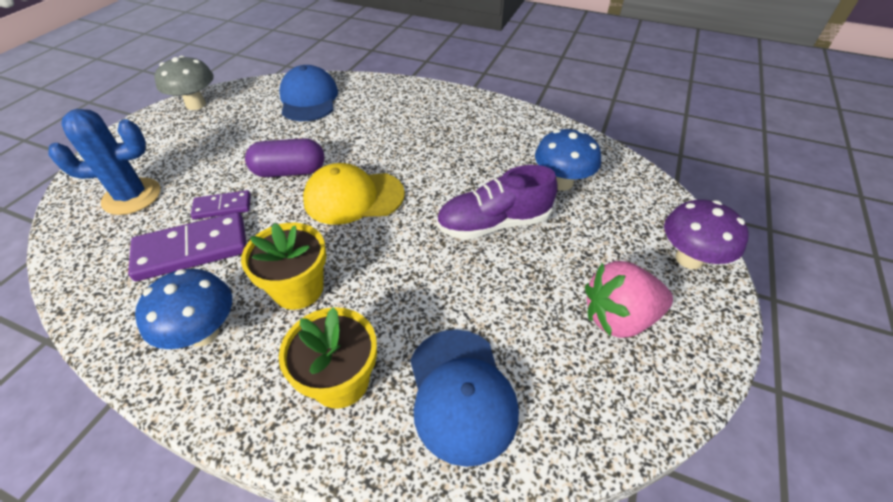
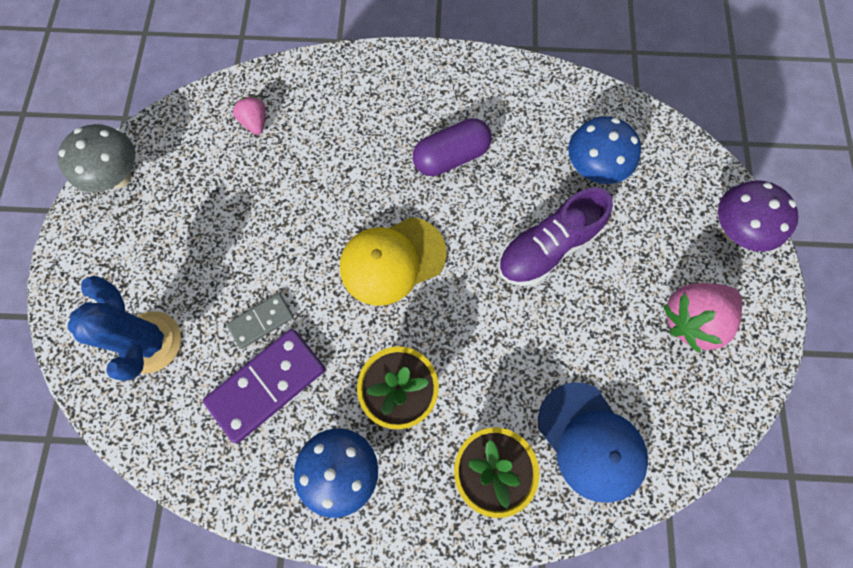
camera: 20 degrees left, 25 degrees up
blue cactus [49,109,160,215] -> blue cactus turned 75 degrees counterclockwise [68,276,181,381]
purple domino [191,190,251,220] -> grey domino [227,293,294,349]
purple capsule [245,138,324,177] -> purple capsule moved to [413,118,492,176]
blue cap [279,65,338,121] -> pink strawberry [232,96,266,135]

